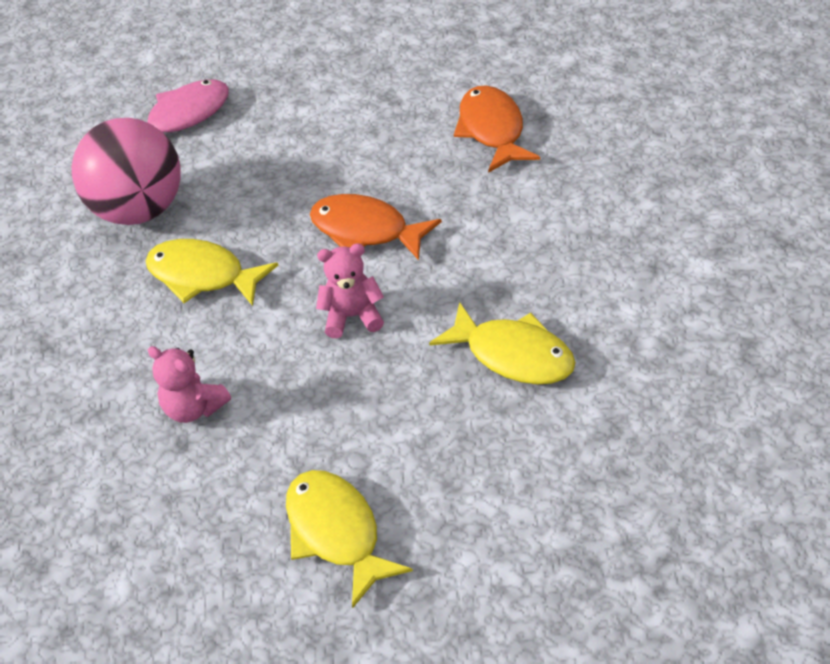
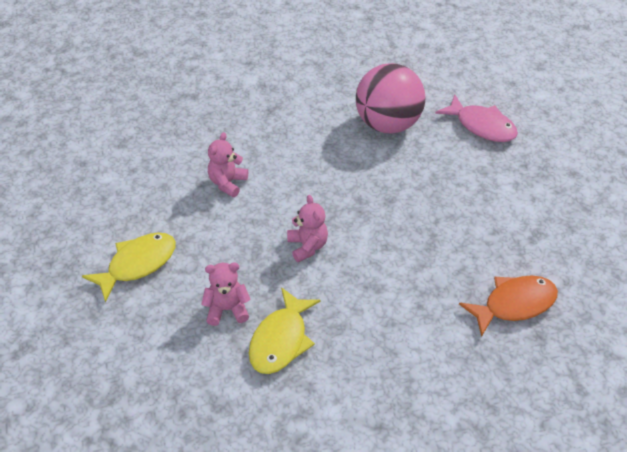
camera: 75 degrees right, 0 degrees up
yellow fish [146,239,278,306] -> none
orange fish [310,194,442,260] -> none
none -> pink teddy bear [201,262,251,326]

